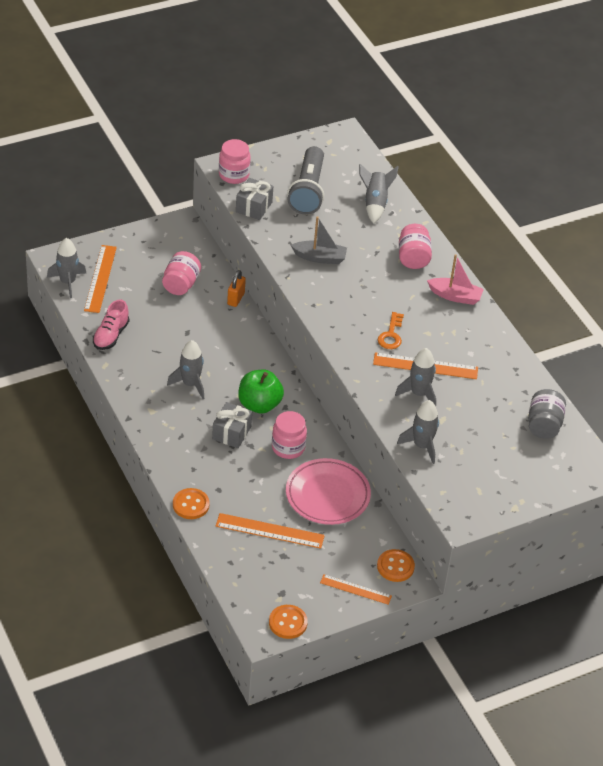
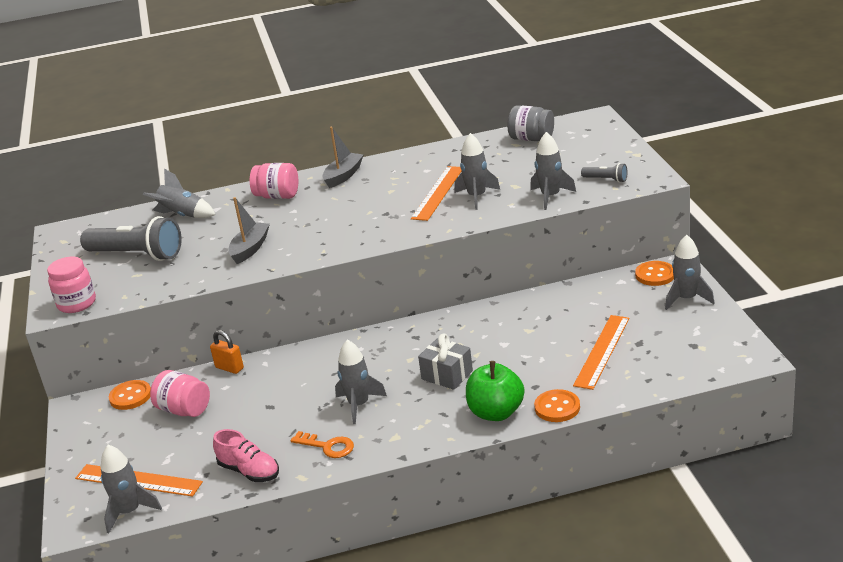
camera: 70 degrees left, 15 degrees down
grey gift [236,178,273,220] -> none
green apple [238,370,284,414] -> green apple moved to [466,361,524,421]
orange button [269,605,308,639] -> orange button moved to [109,380,151,410]
pink jar [272,411,307,459] -> none
pink plate [286,458,371,525] -> none
orange ruler [320,574,392,605] -> grey rocket [665,235,714,310]
orange key [378,312,404,349] -> orange key moved to [291,431,354,458]
pink boat [427,254,484,305] -> grey boat [322,127,363,188]
none -> grey flashlight [581,163,628,183]

